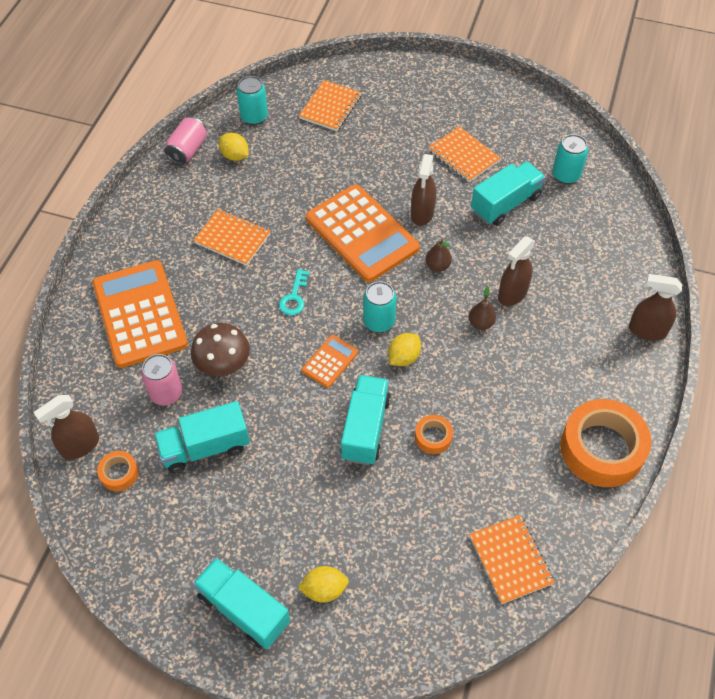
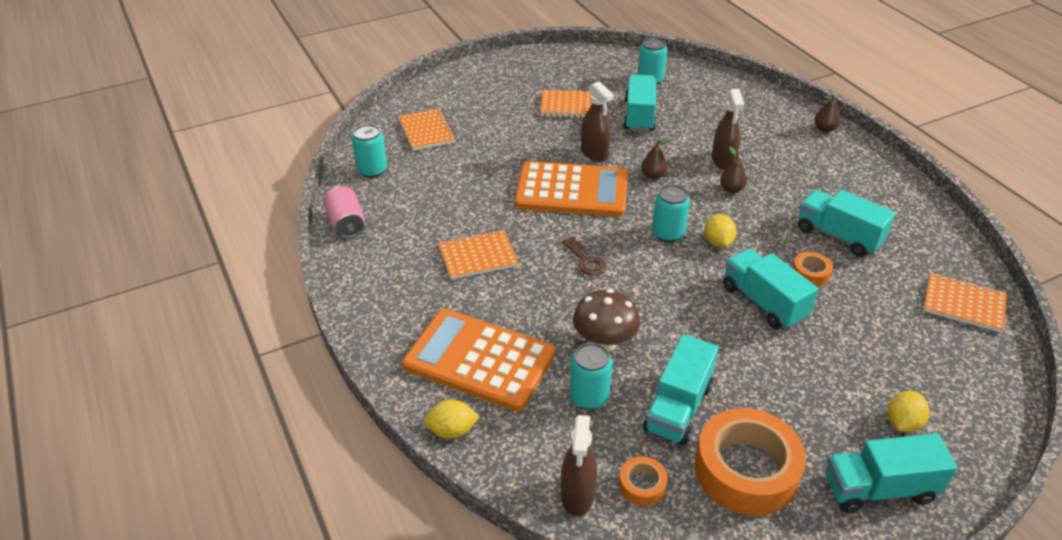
camera: 45 degrees left, 15 degrees down
pink can [141,354,182,405] -> turquoise can [569,343,612,409]
yellow lemon [219,133,249,161] -> yellow lemon moved to [424,400,480,439]
turquoise key [279,269,310,315] -> brown key [562,236,606,276]
orange calculator [302,335,358,388] -> none
orange tape [560,399,651,487] -> orange tape moved to [695,408,806,516]
brown spray bottle [629,274,683,341] -> brown pear [815,94,840,132]
none -> turquoise truck [798,189,895,257]

